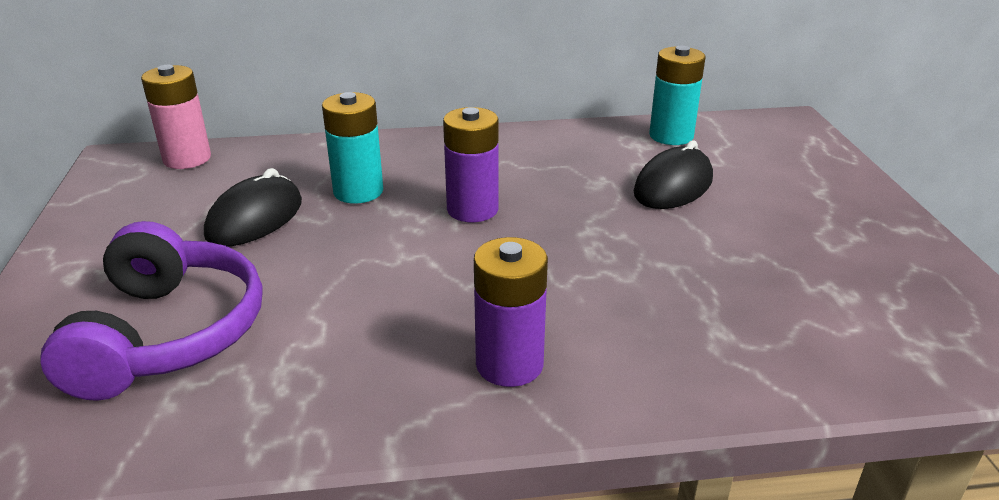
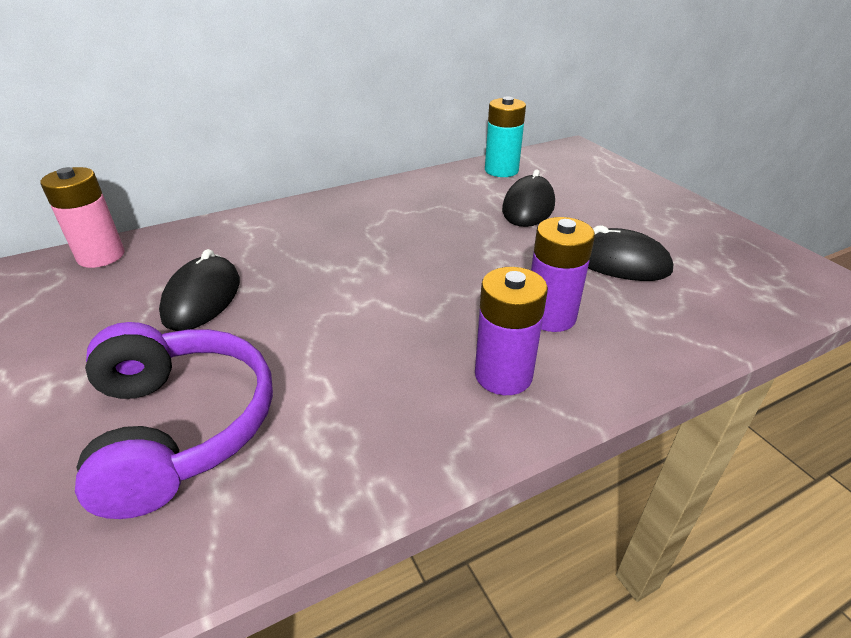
camera: 20 degrees left, 5 degrees up
turquoise battery [322,92,383,204] -> none
purple battery [443,107,498,222] -> purple battery moved to [531,217,595,332]
none -> black mouse [588,225,673,281]

